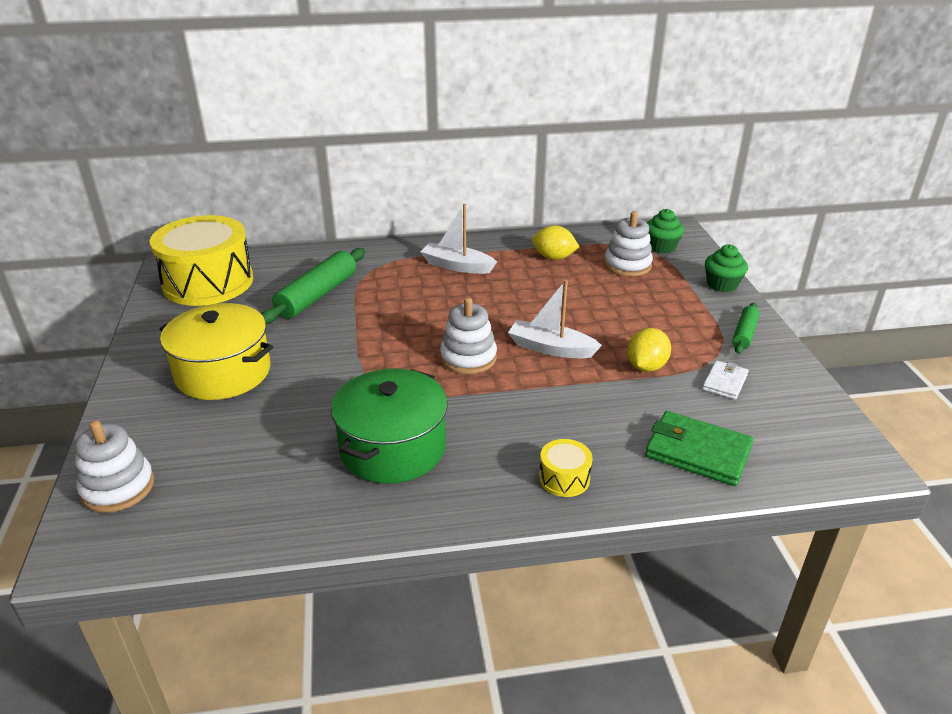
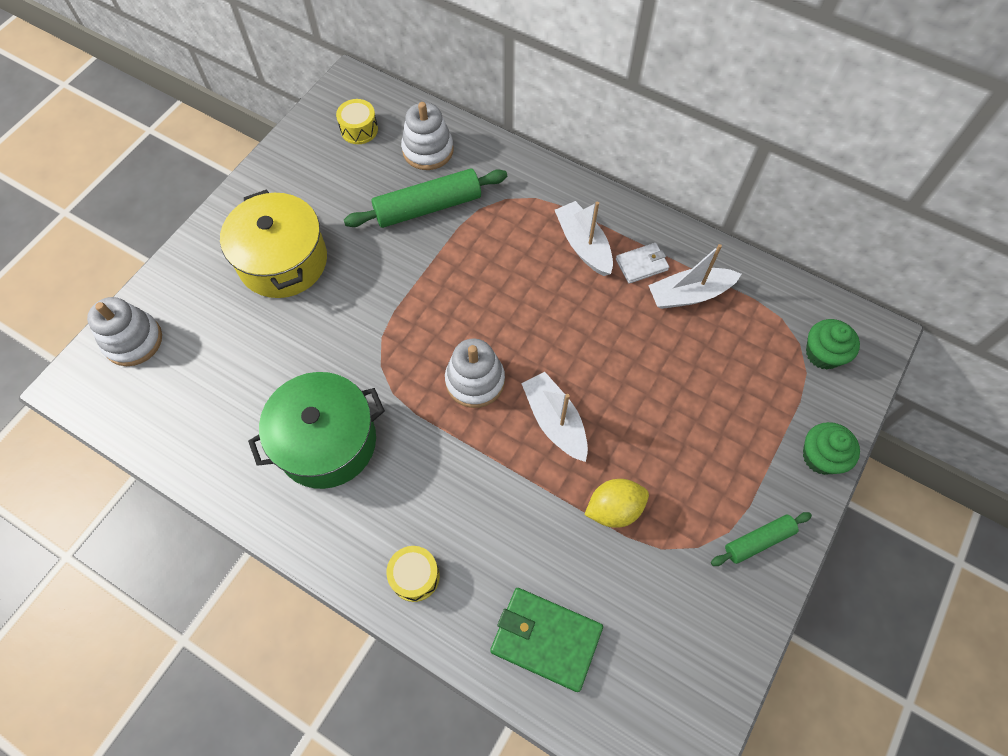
camera: 40 degrees right, 30 degrees up
yellow drum [150,215,253,306] -> yellow drum [336,99,378,144], size x0.41
yellow lemon [532,225,580,260] -> white boat [648,244,741,309]
white stacking toy [604,211,653,277] -> white stacking toy moved to [401,102,454,170]
green wallet [645,411,753,486] -> green wallet turned 45 degrees counterclockwise [490,588,603,692]
white wallet [702,360,748,400] -> white wallet moved to [616,243,669,284]

